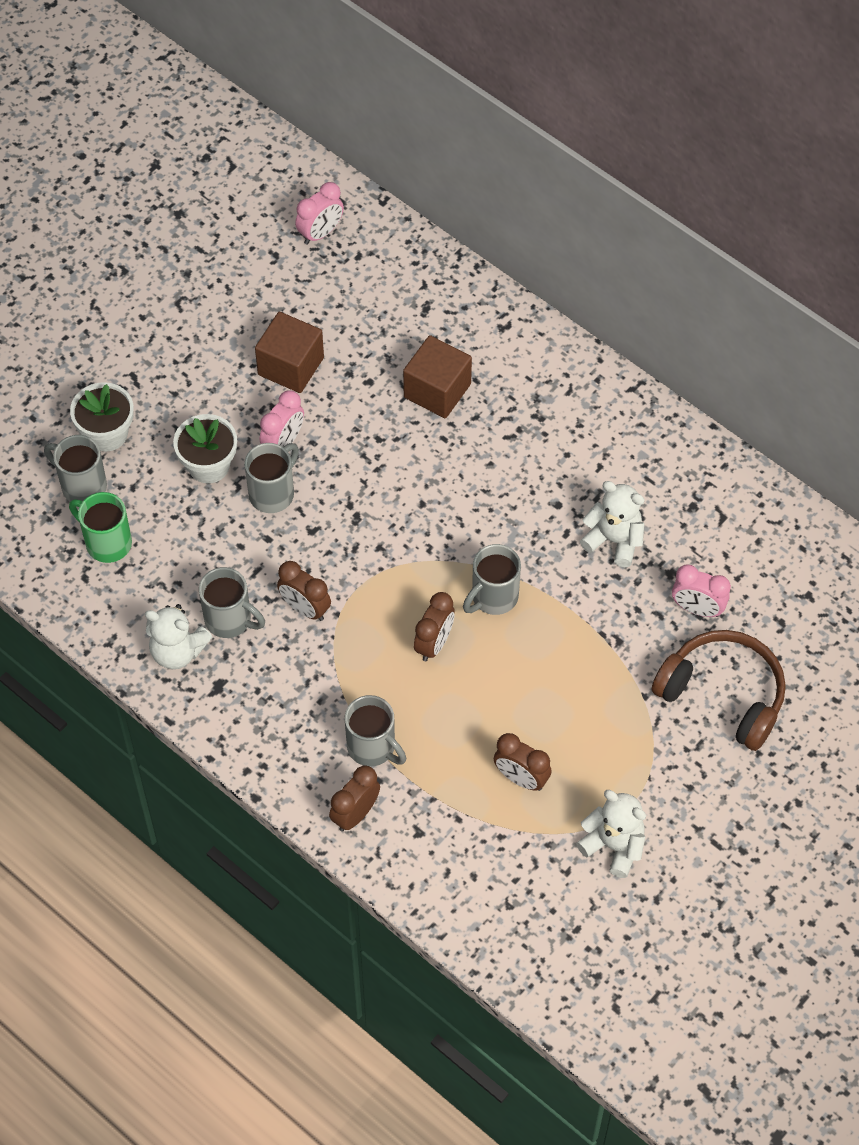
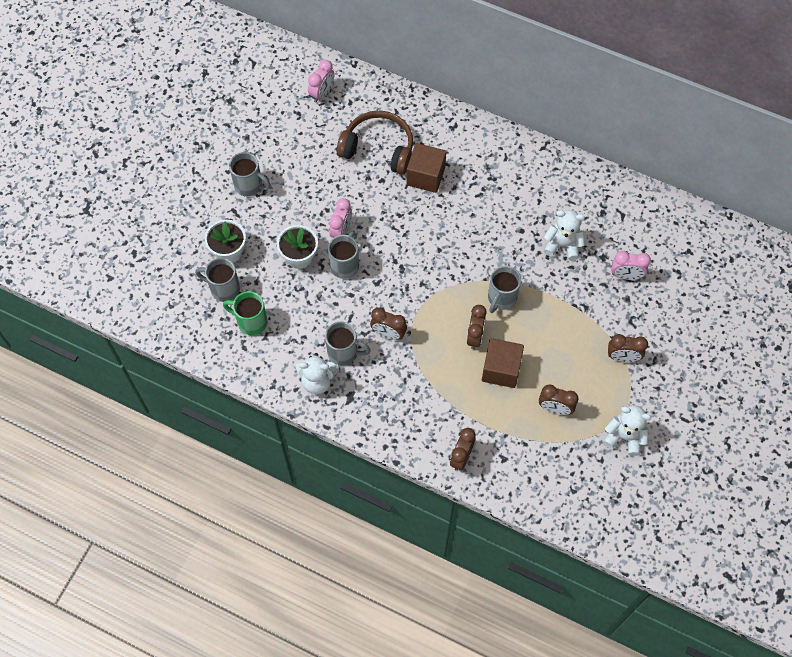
camera: 15 degrees left, 5 degrees up
brown cube [255,312,324,393] -> brown cube moved to [482,338,524,388]
grey mug [345,695,406,766] -> grey mug moved to [229,152,271,196]
brown headphones [652,630,786,751] -> brown headphones moved to [337,111,413,175]
none -> brown clock [608,334,648,362]

